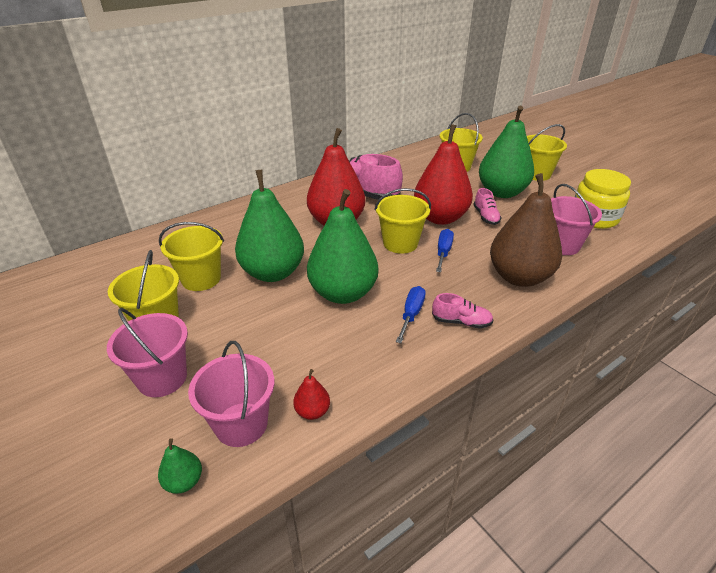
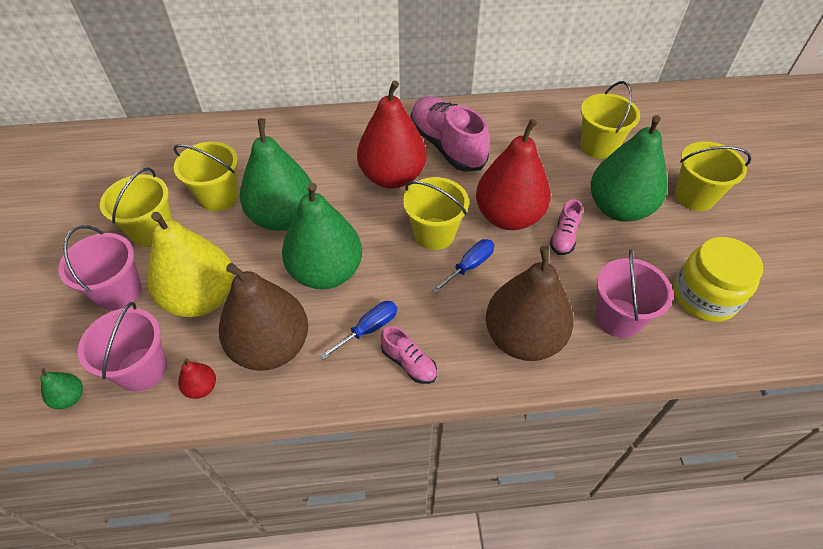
camera: 30 degrees right, 15 degrees up
none -> yellow pear [147,212,234,317]
none -> brown pear [219,263,308,371]

